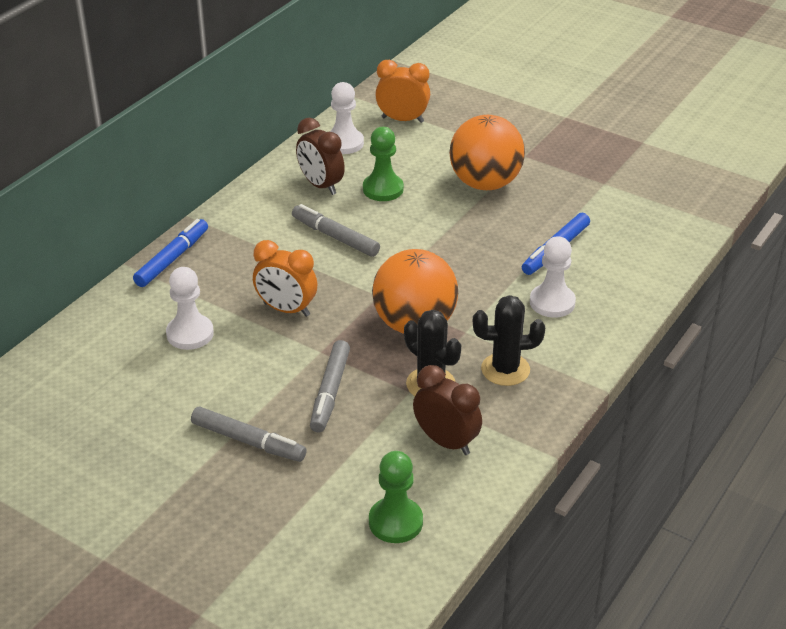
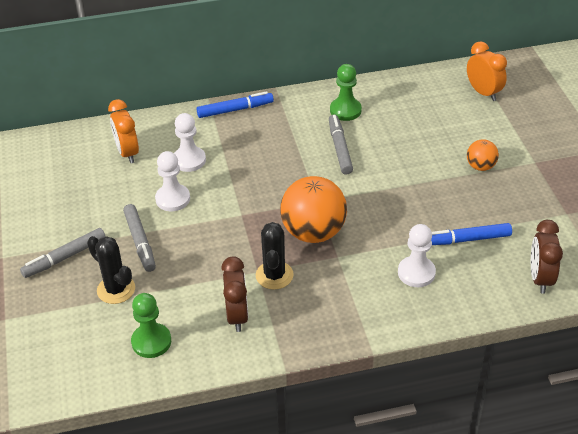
camera: 45 degrees right, 5 degrees up
orange clock [253,240,317,317] -> orange clock moved to [108,99,139,163]
brown clock [296,118,345,195] -> brown clock moved to [531,220,563,294]
grey marker [310,340,350,432] -> grey marker moved to [20,228,106,278]
white pawn [330,82,364,154] -> white pawn moved to [155,151,190,211]
green pawn [363,127,404,201] -> green pawn moved to [330,64,362,121]
orange ball [449,115,525,190] -> orange ball [467,139,499,171], size x0.51
black cactus [473,295,545,386] -> black cactus moved to [87,236,135,304]

